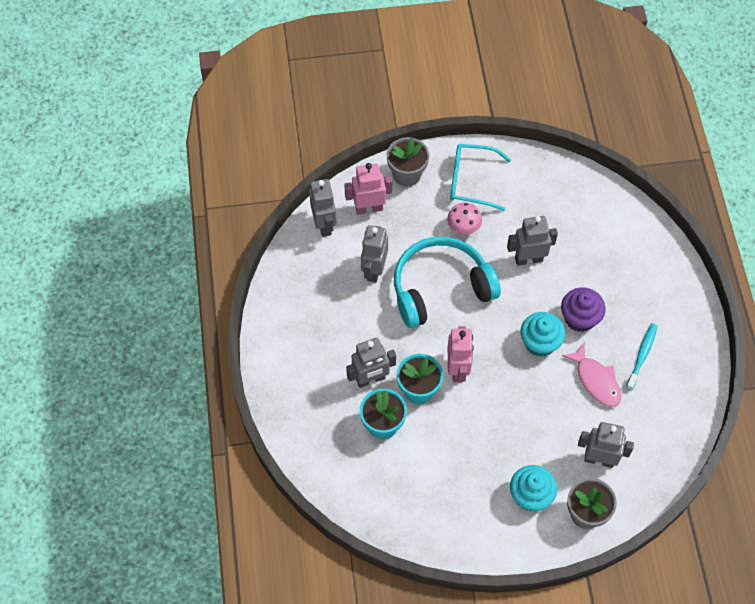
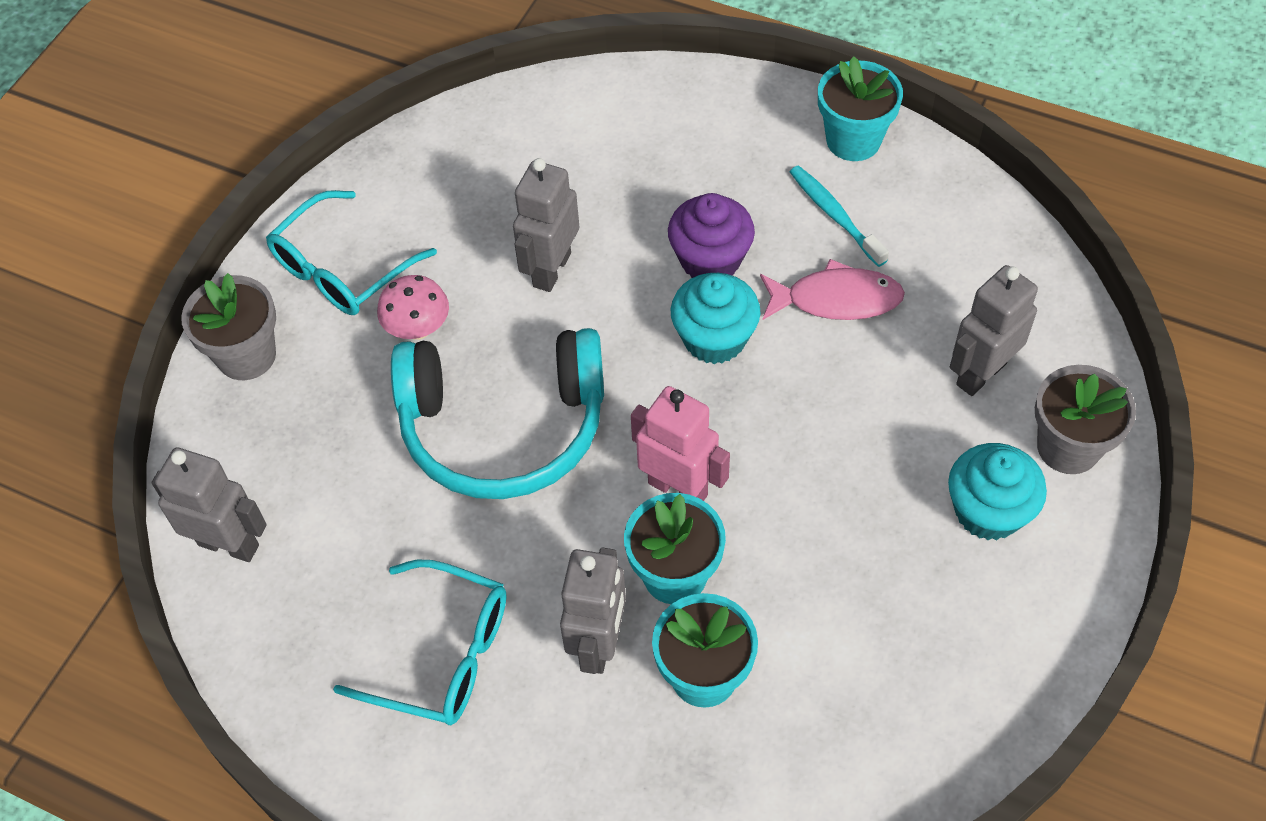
camera: 55 degrees left, 5 degrees down
pink robot [344,163,393,215] -> none
grey robot [361,225,388,283] -> none
turquoise headphones [394,237,501,328] -> turquoise headphones turned 105 degrees counterclockwise [391,328,604,499]
none -> turquoise glasses [333,559,507,725]
none -> turquoise flower pot [818,56,903,161]

